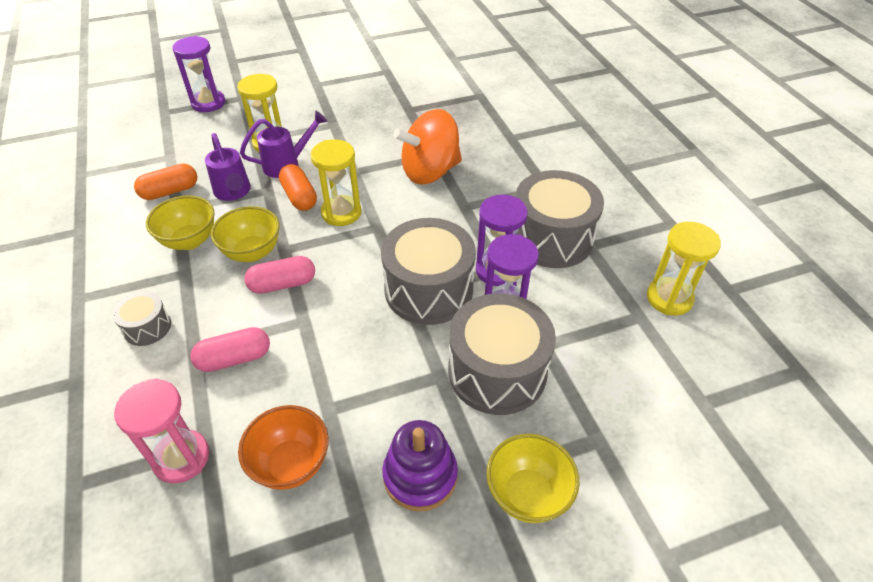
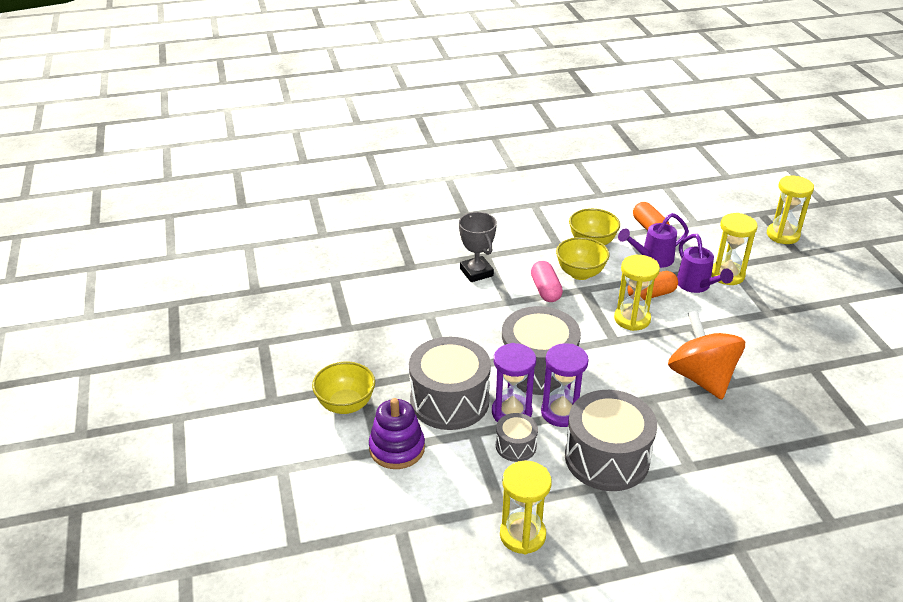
camera: 95 degrees right, 10 degrees down
grey drum [112,291,171,346] -> grey drum moved to [496,413,538,462]
pink hourglass [114,378,209,484] -> none
purple hourglass [173,36,225,112] -> yellow hourglass [767,176,814,244]
pink capsule [190,327,270,372] -> grey trophy [459,212,497,282]
orange bowl [238,405,329,490] -> none
purple stacking toy [382,420,458,511] -> purple stacking toy moved to [369,398,425,469]

